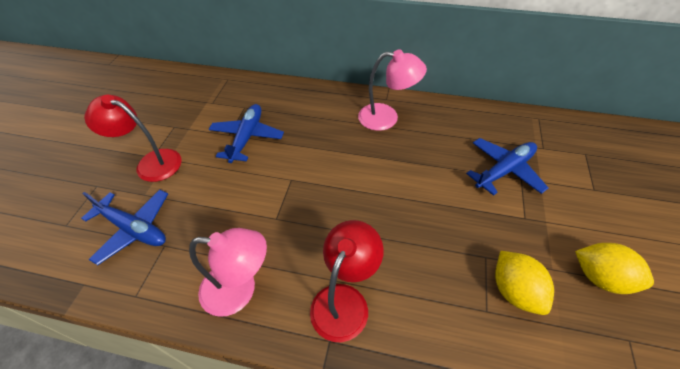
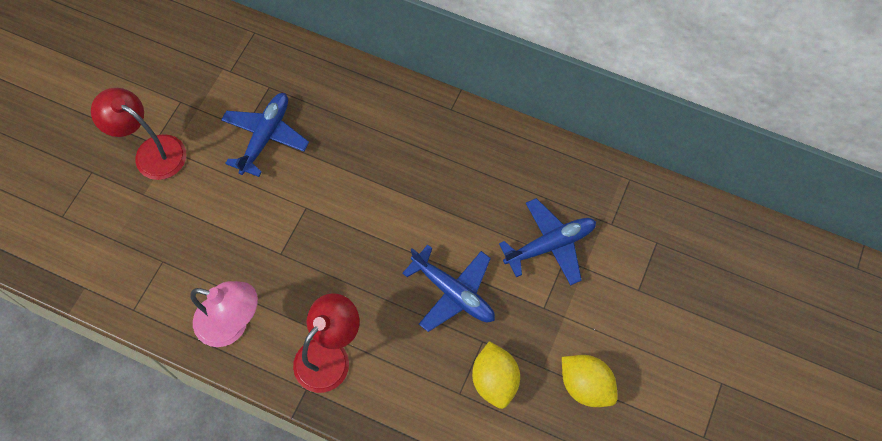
camera: 10 degrees right, 15 degrees up
blue plane [81,190,168,265] -> blue plane moved to [402,245,495,332]
pink lamp [358,49,427,131] -> none

